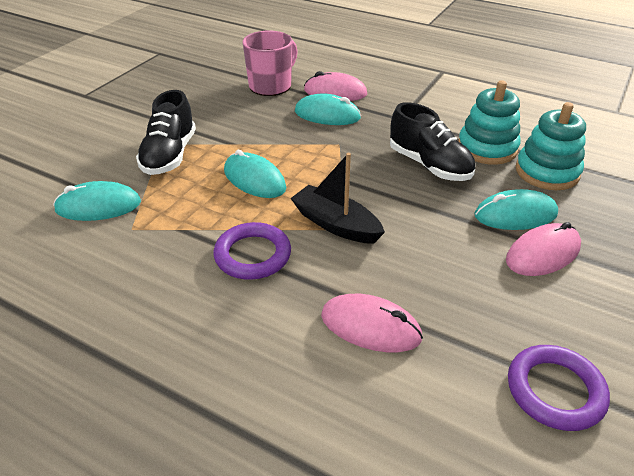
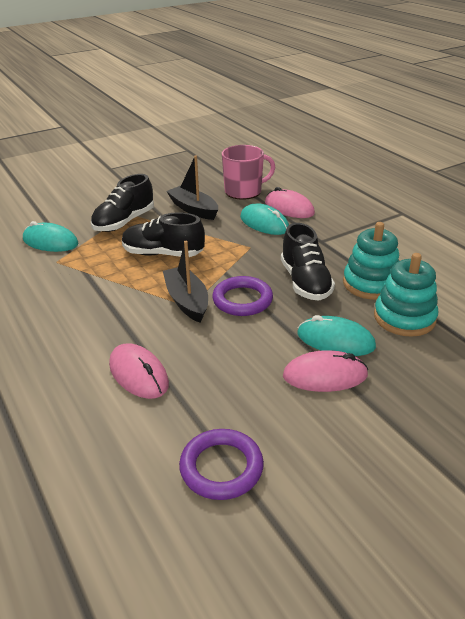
camera: 30 degrees right, 5 degrees down
purple ring [213,222,291,280] -> purple ring moved to [212,276,273,316]
turquoise mouse [224,150,286,198] -> black shoe [122,212,205,257]
none -> black boat [166,155,218,220]

